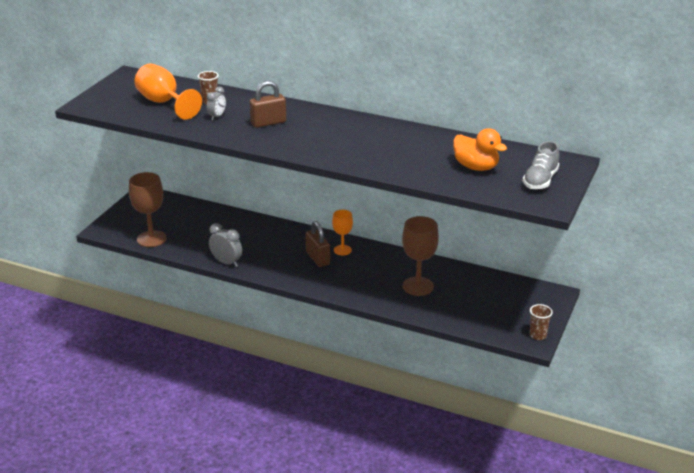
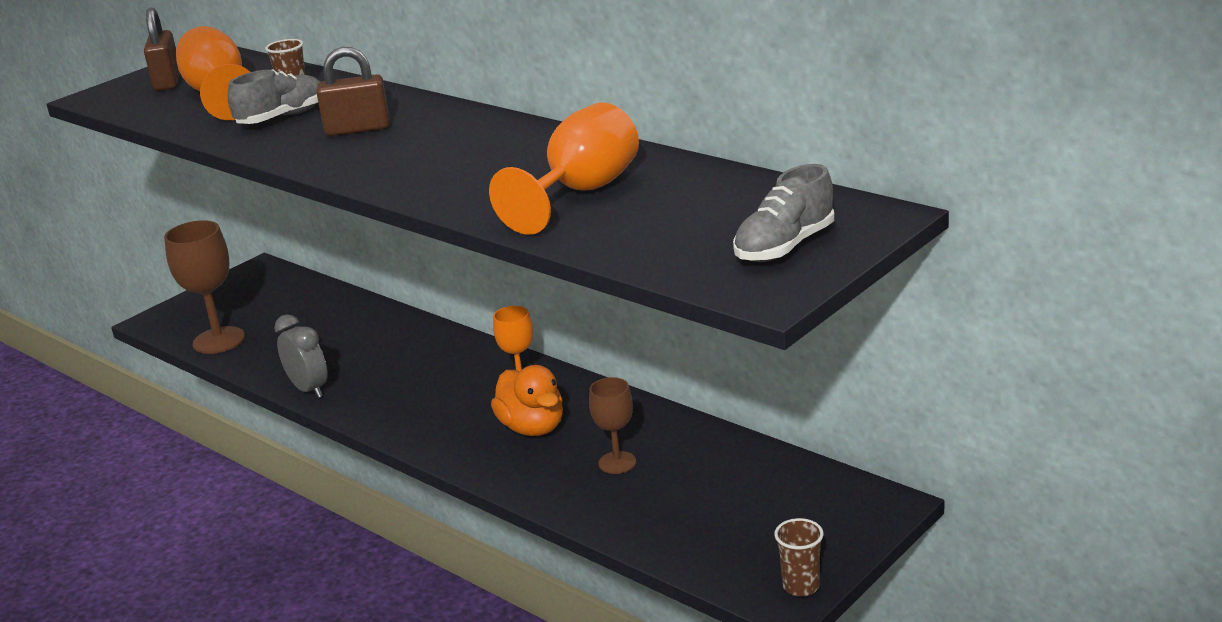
camera: 20 degrees right, 5 degrees down
grey clock [207,87,226,120] -> grey shoe [227,69,320,124]
brown padlock [306,221,330,267] -> brown padlock moved to [144,7,180,91]
brown goblet [402,216,439,296] -> brown goblet [589,377,636,474], size x0.61
orange duck [453,128,507,171] -> orange duck moved to [491,365,563,436]
none -> orange goblet [489,102,639,235]

